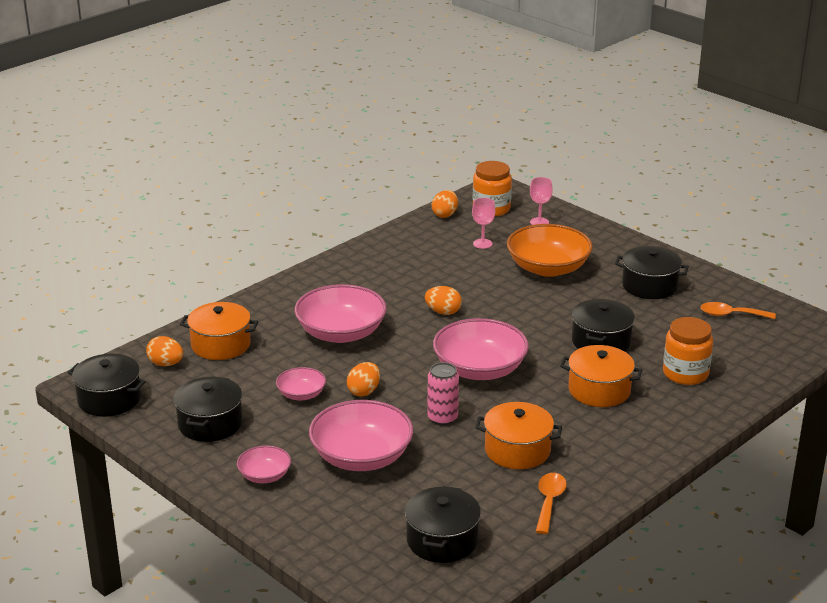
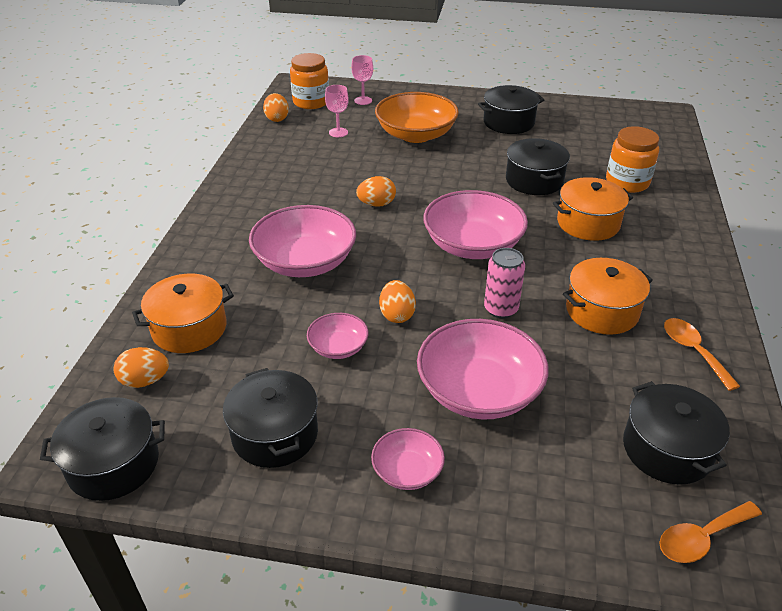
camera: 35 degrees left, 10 degrees up
orange spoon [700,302,776,319] -> orange spoon moved to [659,501,762,563]

